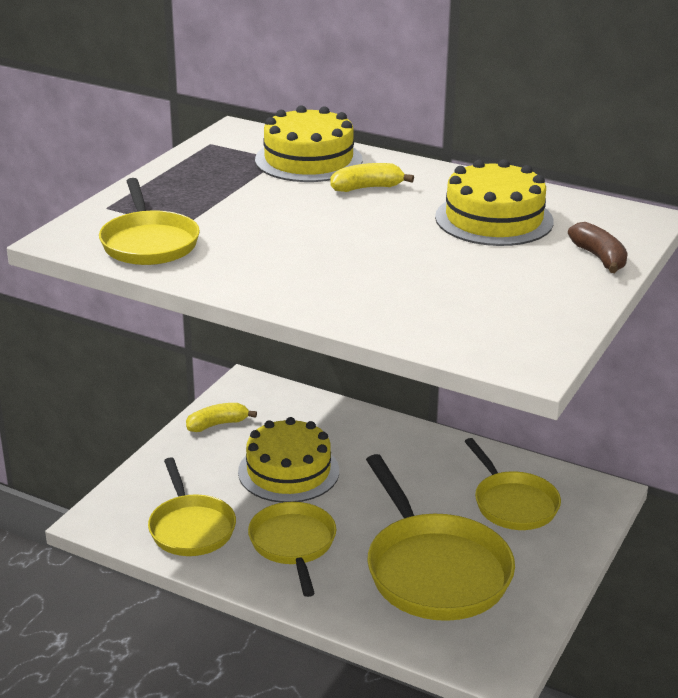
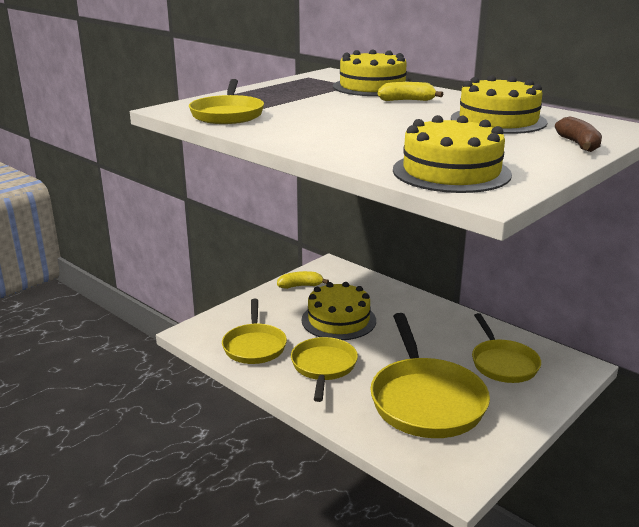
camera: 15 degrees right, 5 degrees down
none -> yellow cake [393,115,512,193]

